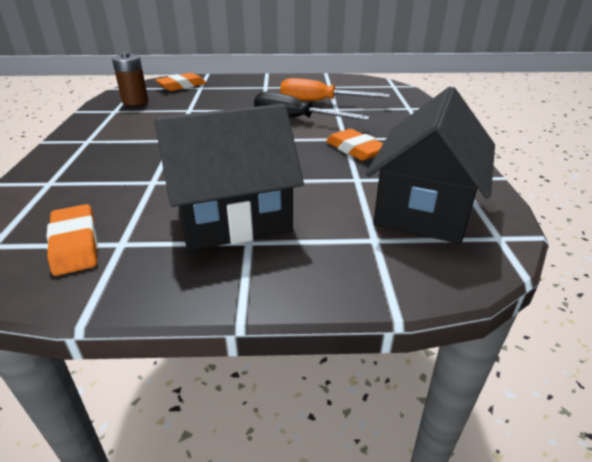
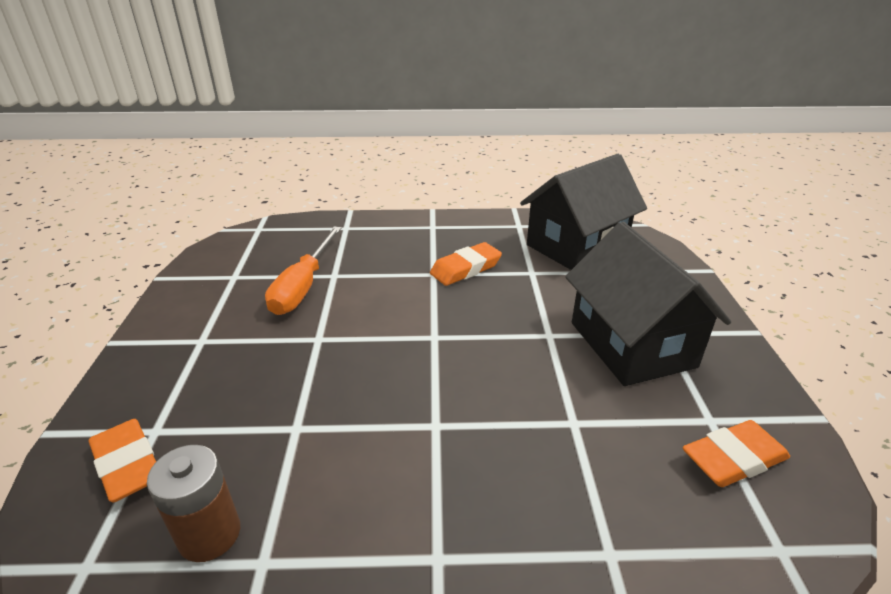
camera: 90 degrees left, 0 degrees up
black screwdriver [254,91,370,120] -> none
black house [366,87,495,244] -> black house turned 60 degrees counterclockwise [520,154,647,270]

